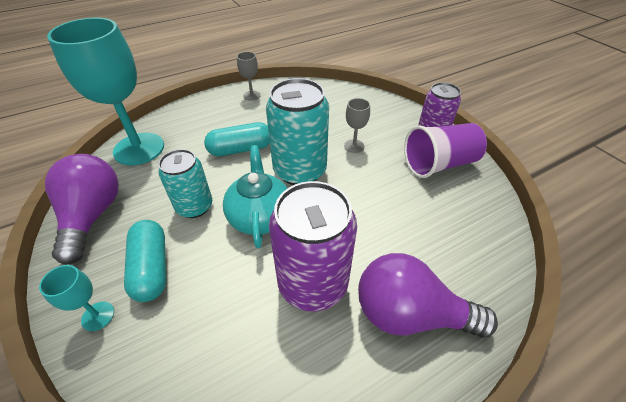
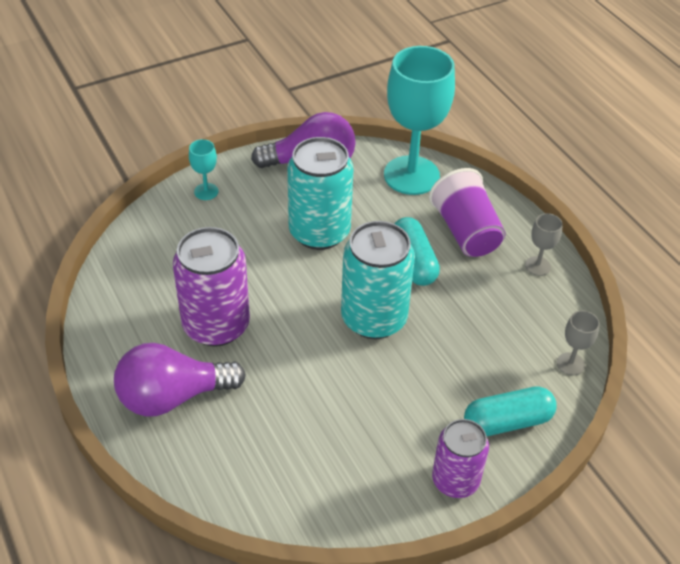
camera: 90 degrees right, 0 degrees up
turquoise capsule [124,220,166,302] -> turquoise capsule moved to [464,386,556,436]
turquoise can [158,149,212,218] -> turquoise can [288,137,353,250], size x1.57
turquoise teapot [223,145,287,248] -> none
grey goblet [344,98,370,153] -> grey goblet moved to [557,310,600,375]
purple light bulb [358,253,498,338] -> purple light bulb turned 120 degrees counterclockwise [114,343,246,416]
purple cup [404,123,487,178] -> purple cup moved to [429,168,505,257]

